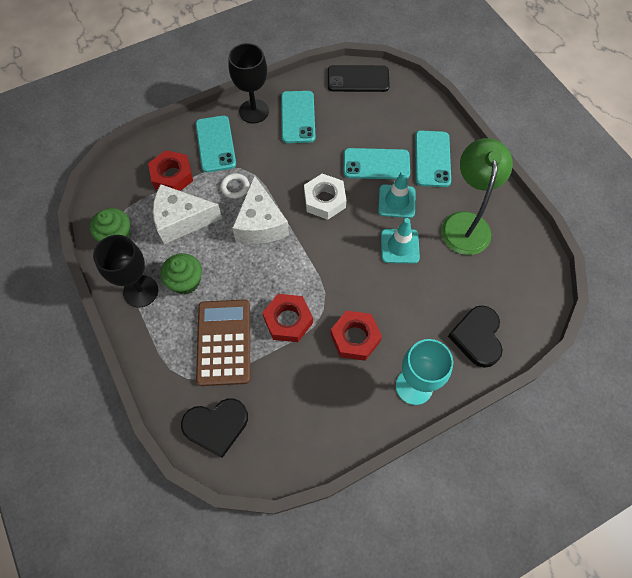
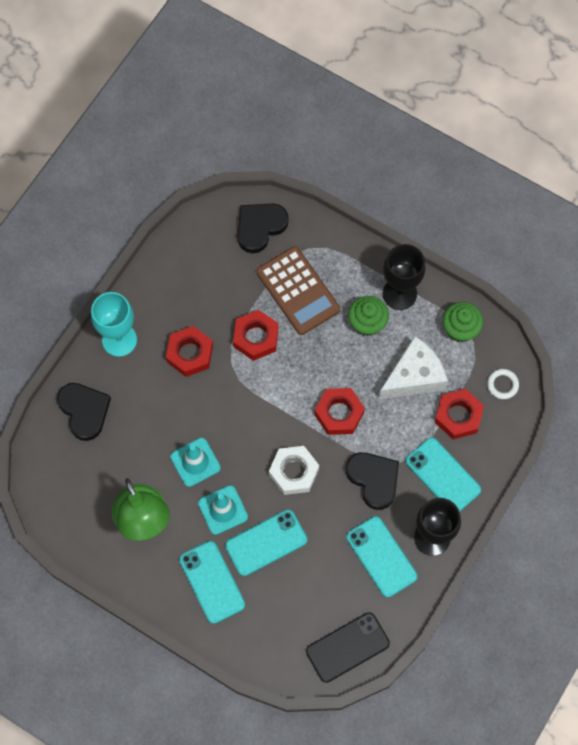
camera: 150 degrees right, 5 degrees up
white ring [220,173,250,199] -> white ring moved to [487,369,519,399]
white cheese [232,175,289,244] -> red nut [314,388,365,435]
none -> black heart [346,452,399,510]

